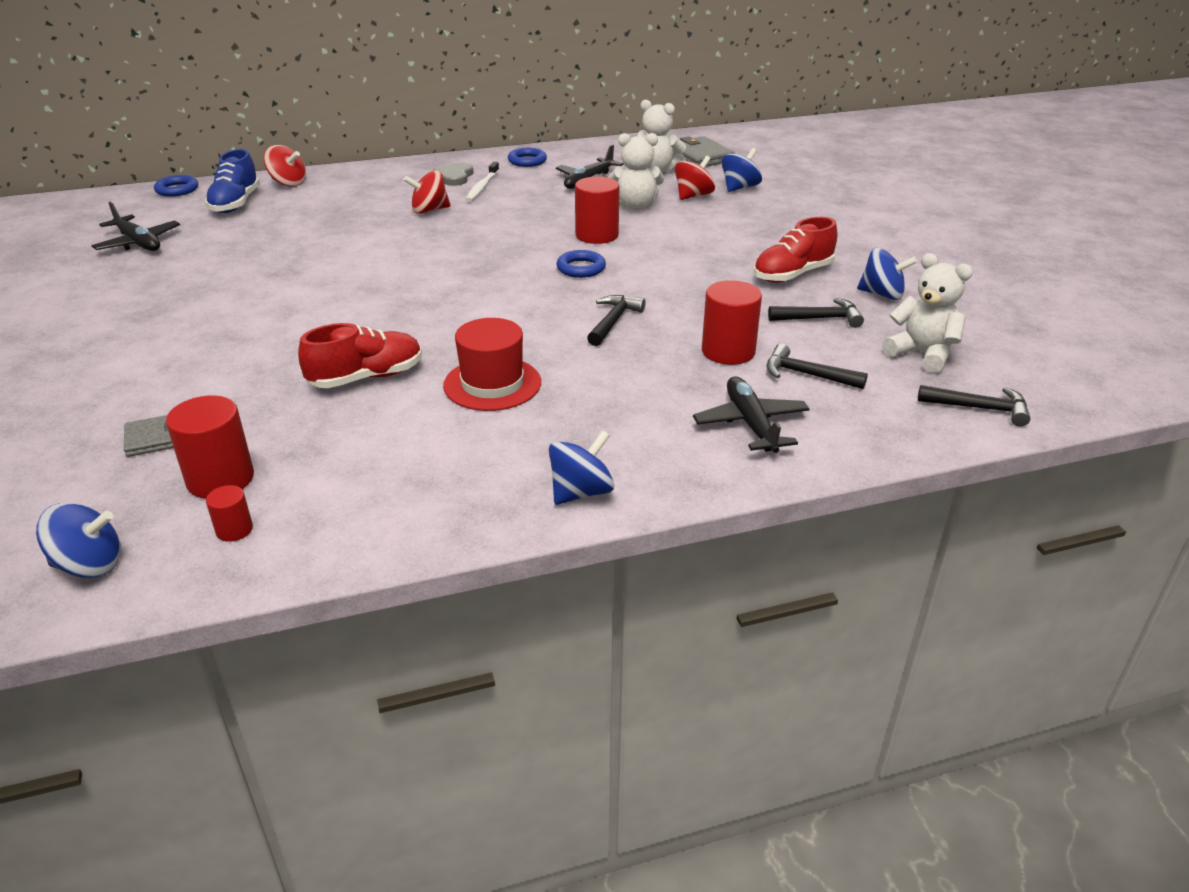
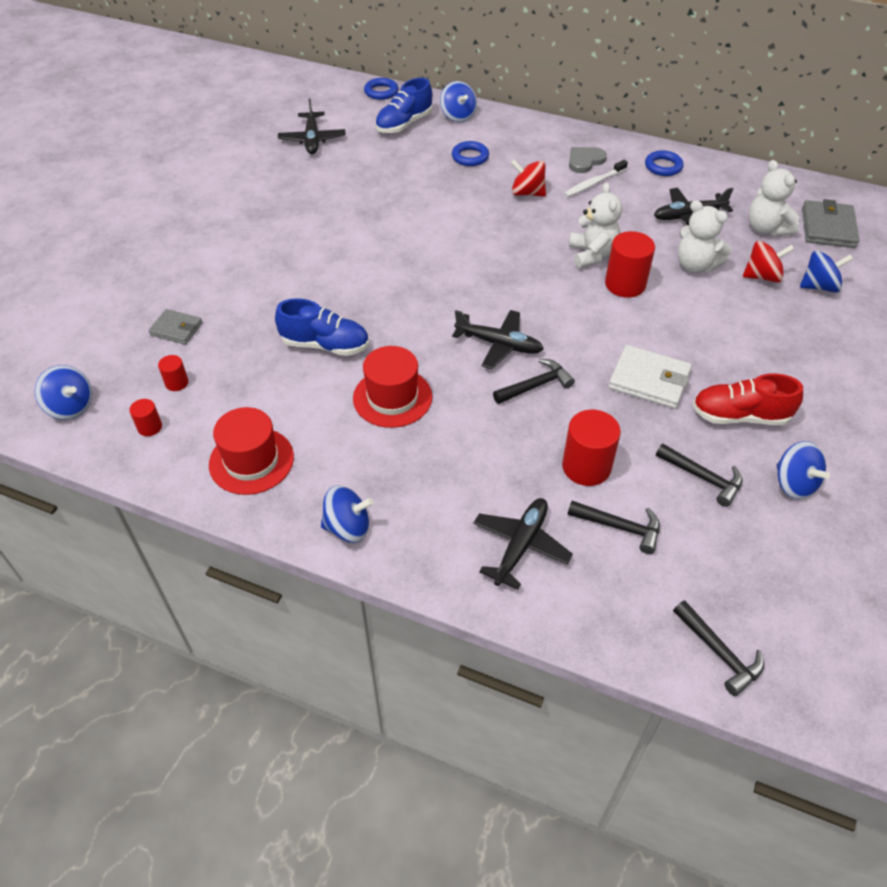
camera: 40 degrees right, 15 degrees up
red cylinder [166,396,254,499] -> red cylinder [158,355,189,391], size x0.51
red spinning top [264,145,306,187] -> blue spinning top [440,81,477,122]
red shoe [298,323,422,388] -> blue shoe [275,298,369,356]
blue ring [556,250,606,278] -> blue ring moved to [452,141,489,166]
black hammer [767,344,868,389] -> black hammer turned 135 degrees clockwise [567,501,660,554]
white teddy bear [883,253,973,373] -> white teddy bear moved to [569,182,622,268]
none -> red hat [209,407,294,495]
none -> black plane [452,310,544,369]
none -> white wallet [609,345,692,409]

